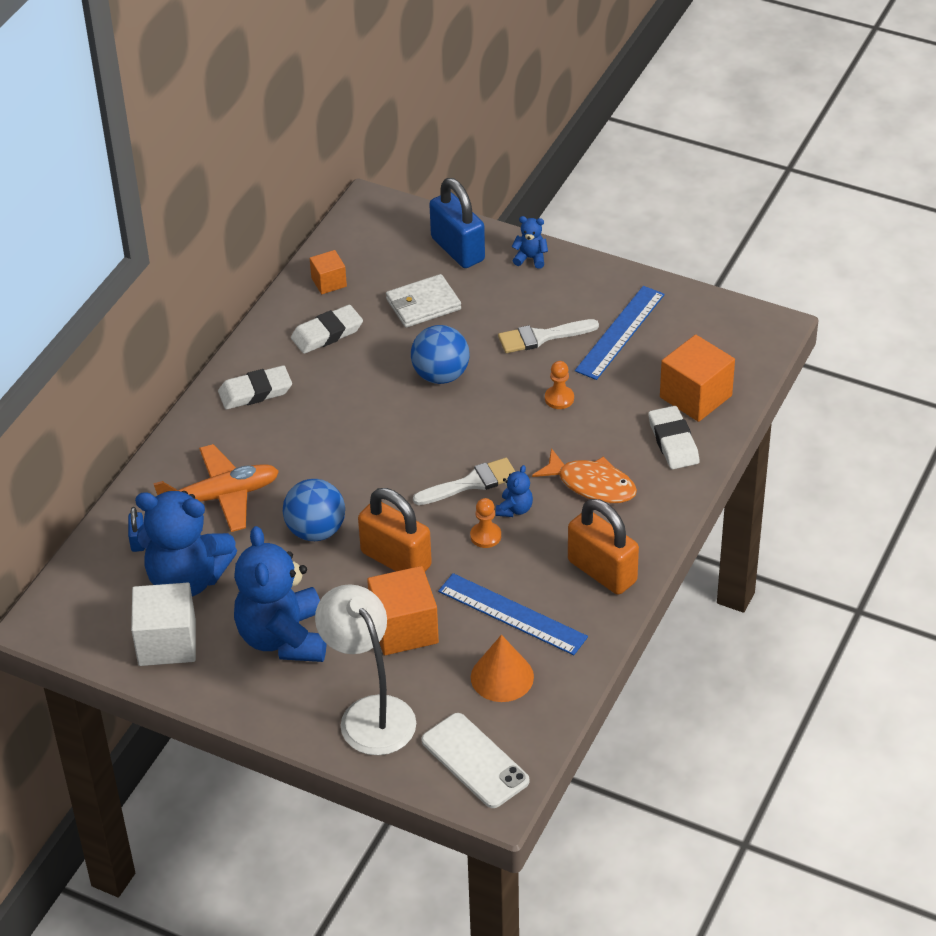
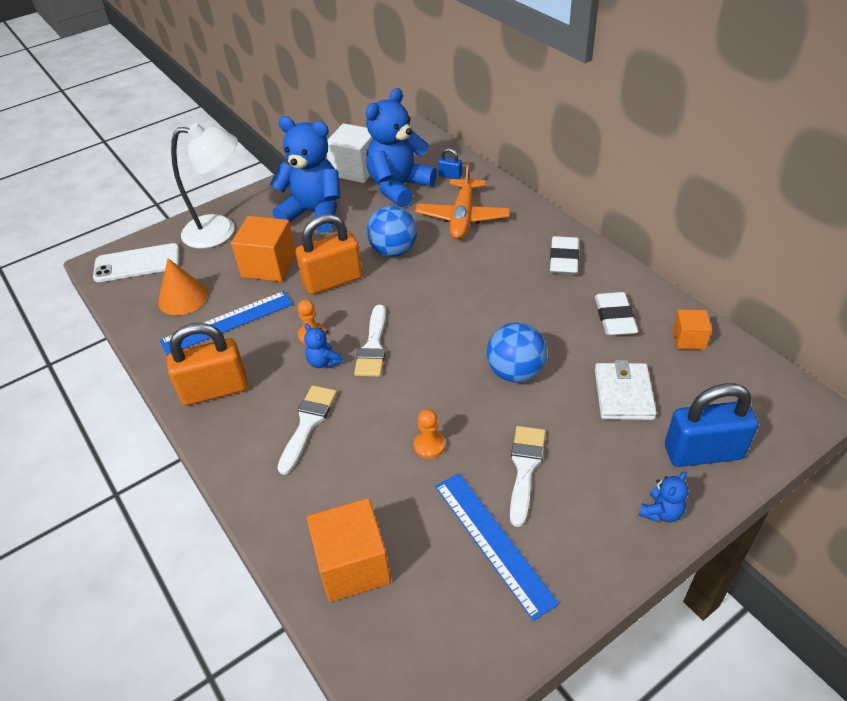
camera: 120 degrees right, 0 degrees up
orange fish [532,448,637,503] -> white brush [277,385,337,475]
white eraser [648,406,700,469] -> none

